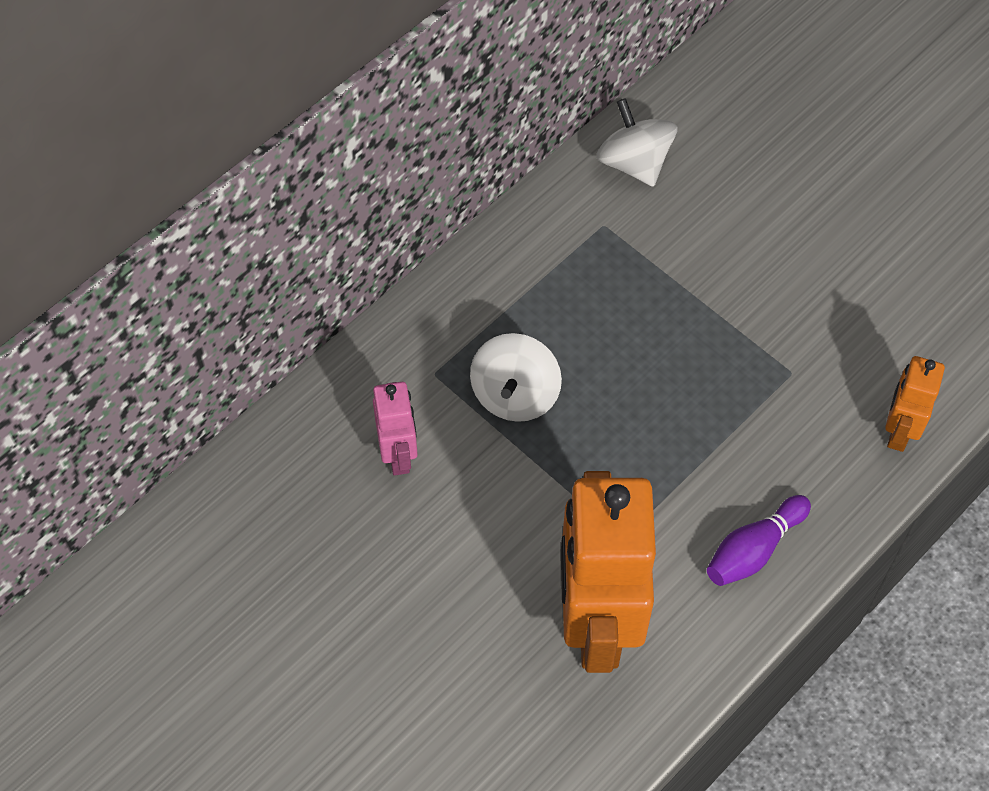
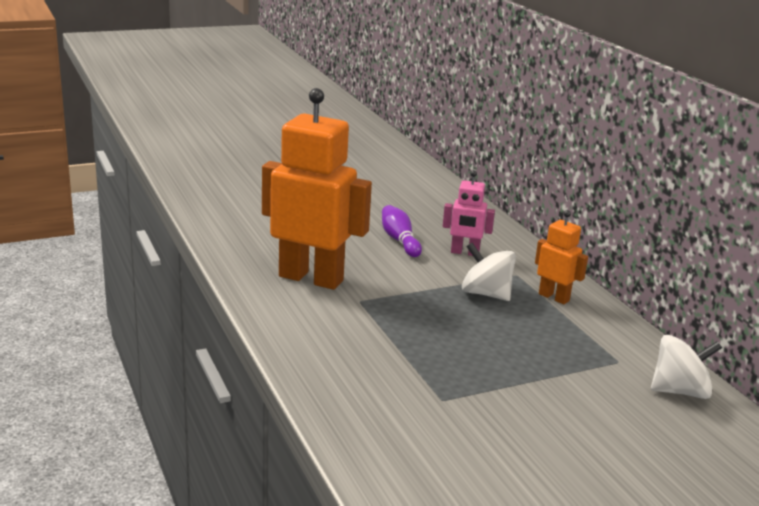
camera: 110 degrees right, 35 degrees down
purple bowling pin [707,495,811,586] -> purple bowling pin moved to [382,205,422,257]
orange robot [885,356,945,452] -> orange robot moved to [535,210,588,304]

